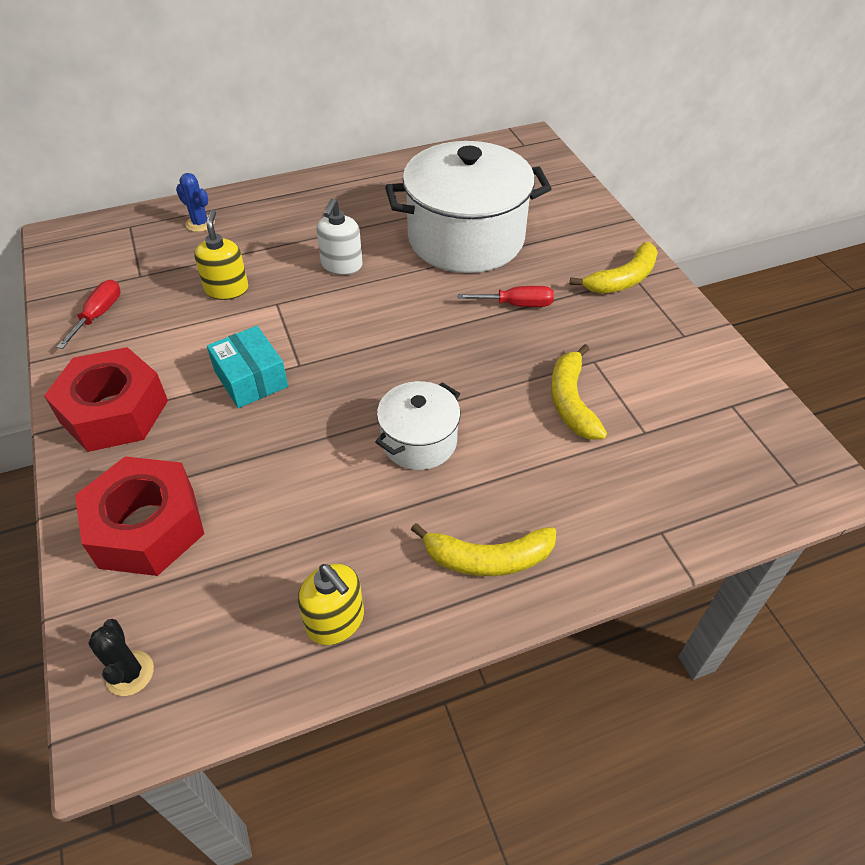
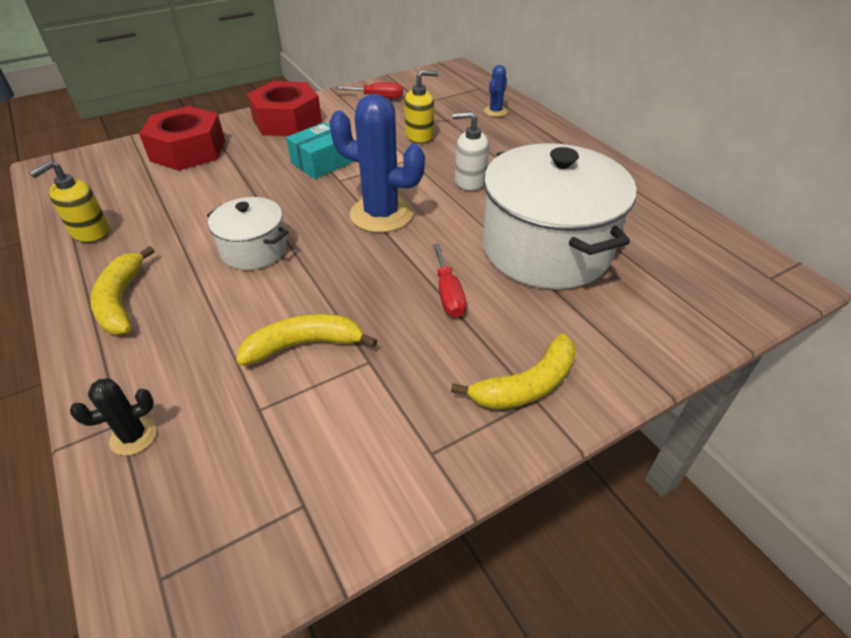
camera: 80 degrees right, 5 degrees down
black cactus [88,619,154,696] -> black cactus moved to [70,378,157,456]
yellow banana [570,242,658,294] -> yellow banana turned 75 degrees counterclockwise [451,333,576,409]
none -> blue cactus [329,94,425,233]

